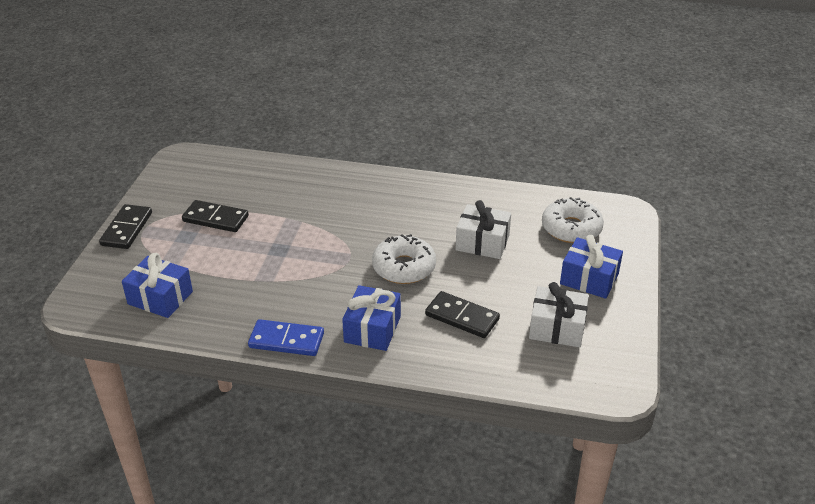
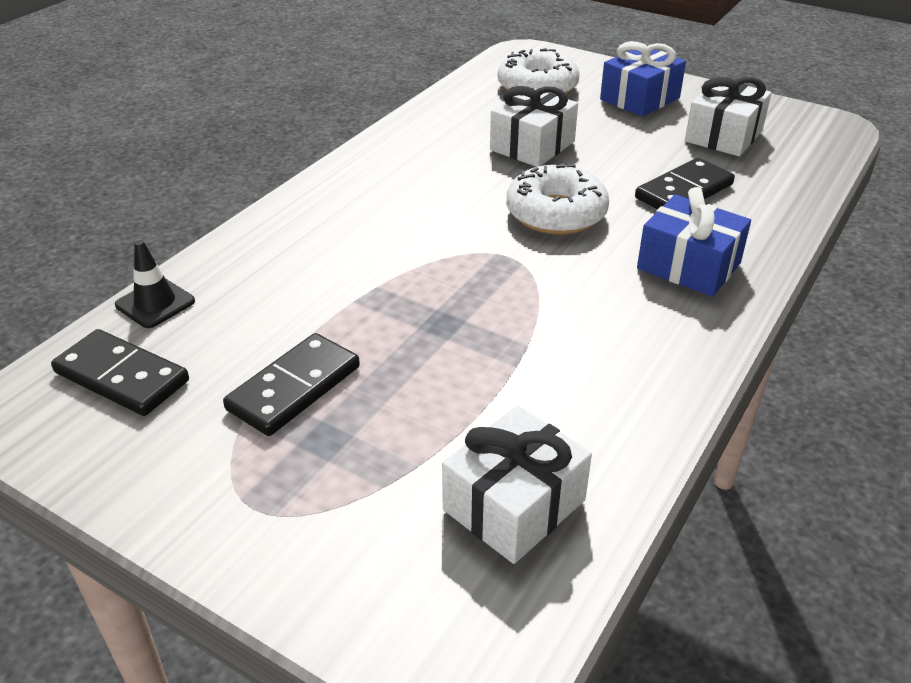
camera: 70 degrees left, 0 degrees up
black domino [99,204,152,249] -> black domino moved to [51,329,189,416]
blue gift [122,253,193,318] -> white gift [442,406,592,564]
blue domino [248,319,324,356] -> none
none -> black traffic cone [115,240,195,328]

